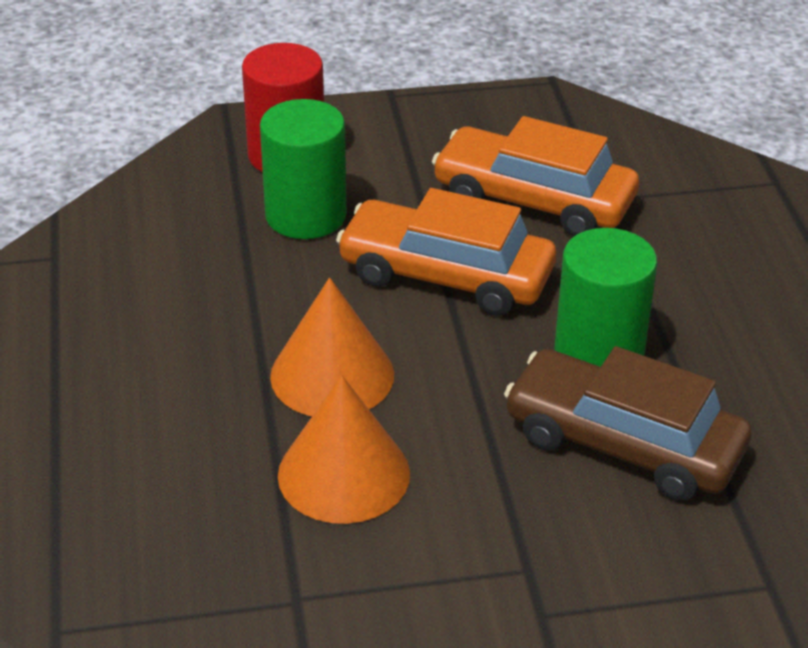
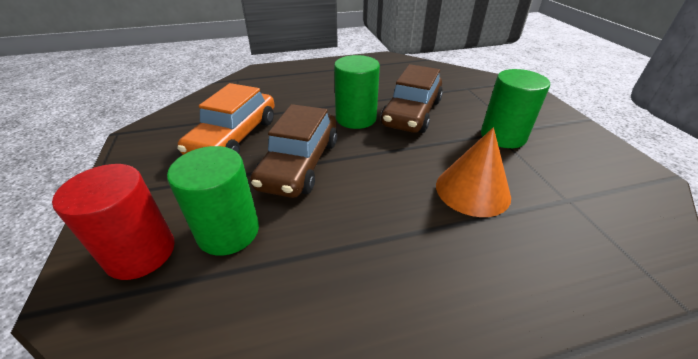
camera: 95 degrees left, 0 degrees up
orange cone [270,278,394,416] -> none
orange car [336,188,556,316] -> brown car [250,104,337,198]
none -> green cylinder [481,69,550,148]

